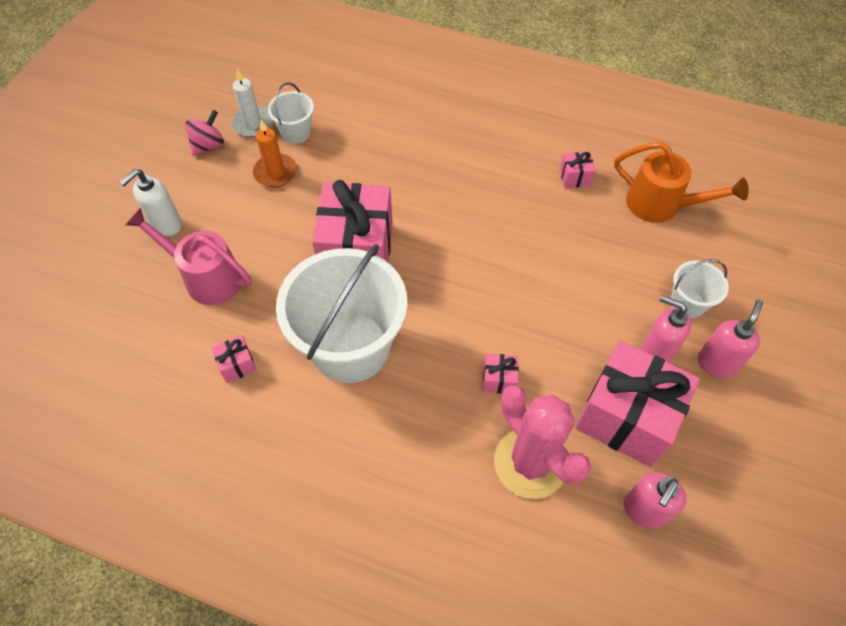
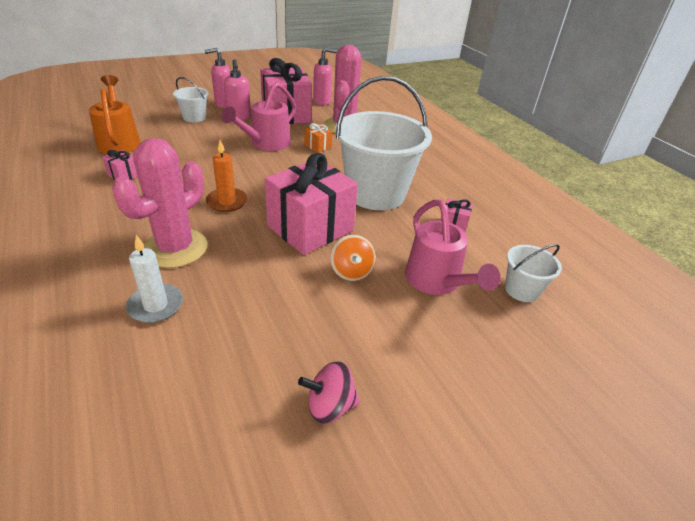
camera: 140 degrees left, 20 degrees down
white soap dispenser [119,169,182,236] -> none
white candle [231,69,273,137] -> white candle moved to [126,235,183,323]
orange candle [253,120,297,188] -> orange candle moved to [206,140,248,212]
white bucket [268,83,314,144] -> white bucket moved to [505,244,562,302]
pink gift [483,354,519,393] -> orange gift [305,123,332,153]
none -> pink cactus [112,138,208,268]
none -> pink watering can [222,82,296,151]
none -> orange spinning top [330,235,376,281]

